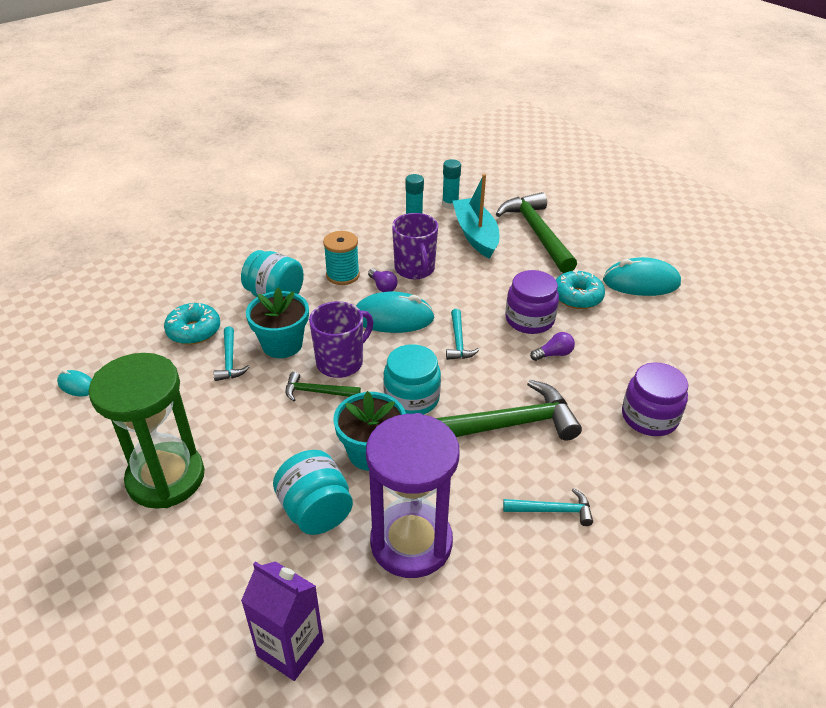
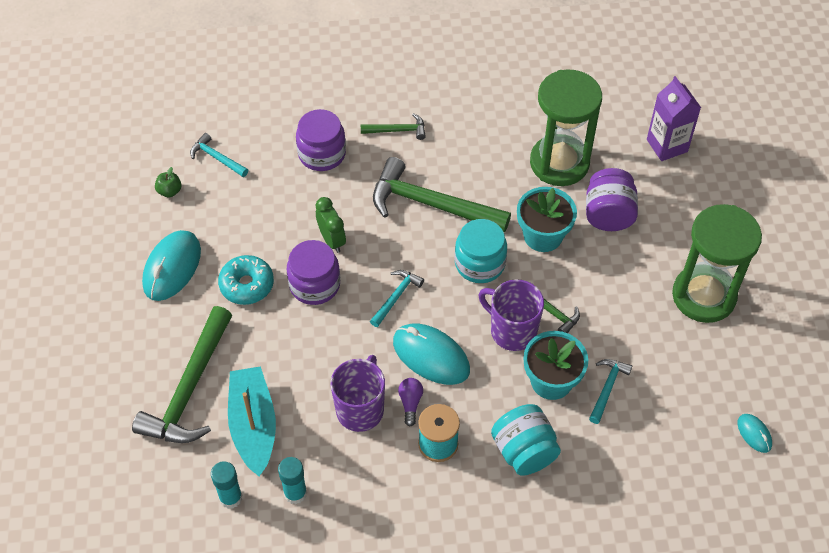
camera: 145 degrees left, 15 degrees up
turquoise donut [164,303,220,345] -> none
turquoise jar [273,450,353,535] -> purple jar [586,168,638,231]
purple mug [309,301,373,378] -> purple mug turned 45 degrees clockwise [479,279,544,351]
purple hourglass [366,413,460,578] -> green hourglass [530,69,602,186]
turquoise boat [453,174,499,259] -> turquoise boat turned 150 degrees clockwise [228,366,276,476]
turquoise hammer [503,488,593,526] -> turquoise hammer moved to [190,133,248,177]
purple light bulb [530,332,575,361] -> green clock [316,197,346,253]
turquoise mouse [603,257,681,296] -> turquoise mouse turned 75 degrees clockwise [142,230,201,301]
none -> green apple [155,167,181,197]
none -> green hammer [361,113,426,140]

